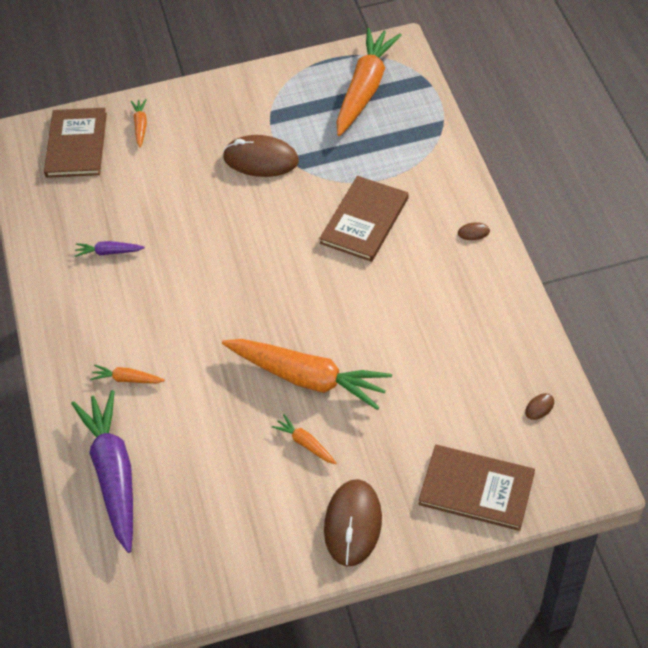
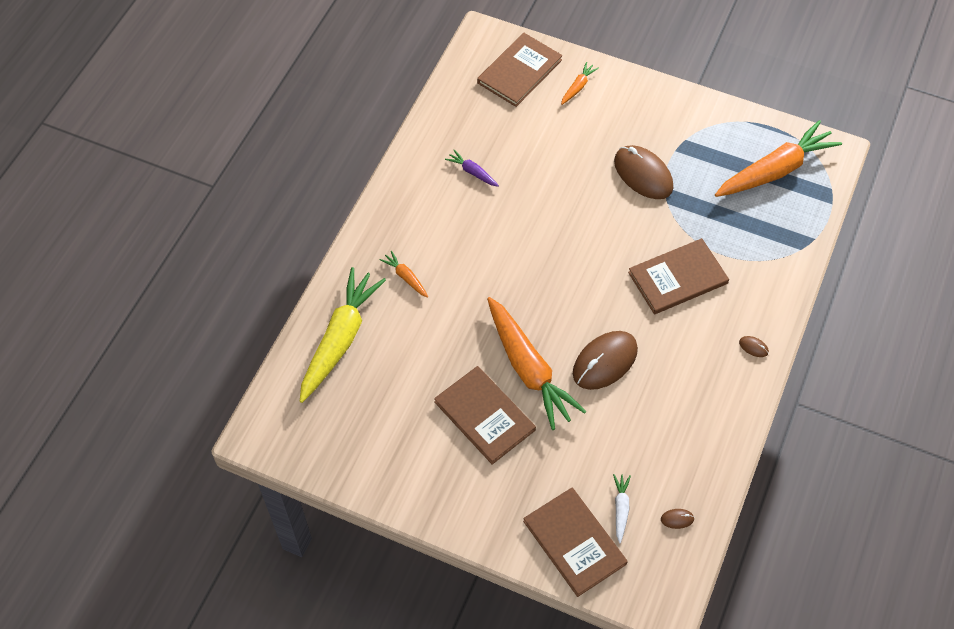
camera: 35 degrees right, 5 degrees up
purple carrot [71,390,133,553] -> yellow carrot [300,267,386,403]
orange carrot [272,414,337,464] -> brown book [434,366,536,465]
brown mouse [324,479,382,566] -> brown mouse moved to [573,331,638,390]
none -> white carrot [613,474,631,543]

